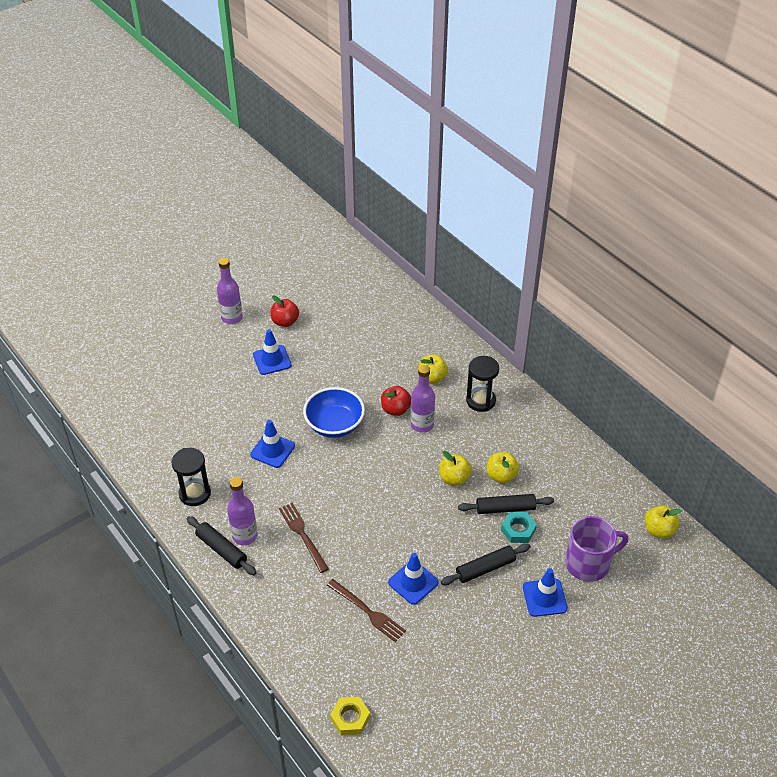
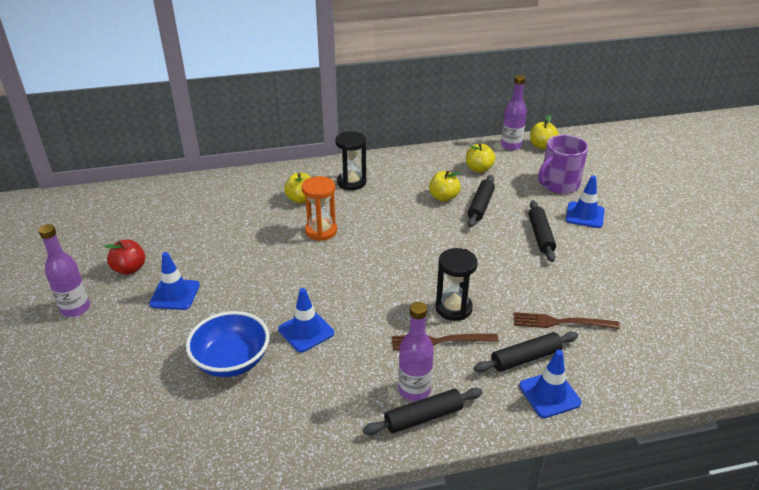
camera: 65 degrees left, 10 degrees down
black hourglass [171,448,211,506] -> black hourglass moved to [436,248,478,321]
blue bowl [303,387,365,438] -> blue bowl moved to [186,311,270,377]
brown fork [327,579,406,642] -> brown fork turned 150 degrees counterclockwise [514,312,620,329]
yellow nut [330,697,370,735] -> none
red apple [381,386,411,416] -> orange hourglass [302,176,337,241]
blue traffic cone [388,553,439,605] -> blue traffic cone moved to [519,350,582,418]
purple bottle [410,365,435,433] -> purple bottle moved to [501,75,527,150]
yellow apple [439,451,472,486] -> yellow apple moved to [466,143,495,173]
turquoise nut [501,512,537,543] -> none
purple mug [565,516,628,582] -> purple mug turned 135 degrees counterclockwise [538,135,588,194]
none -> black rolling pin [473,332,578,373]

